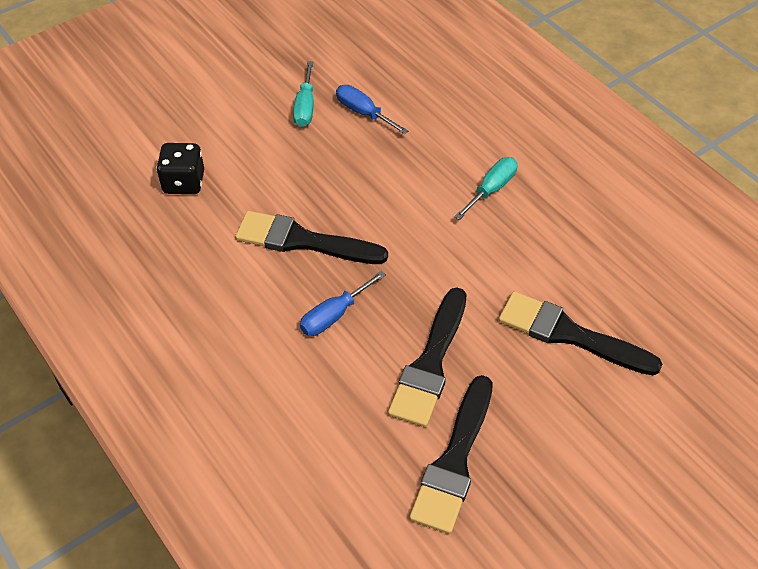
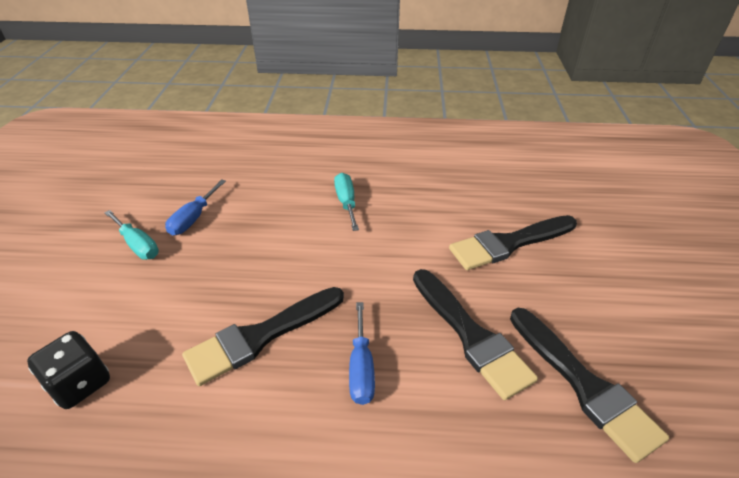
camera: 50 degrees left, 10 degrees down
blue screwdriver [336,85,408,134] -> blue screwdriver turned 60 degrees counterclockwise [165,179,226,235]

